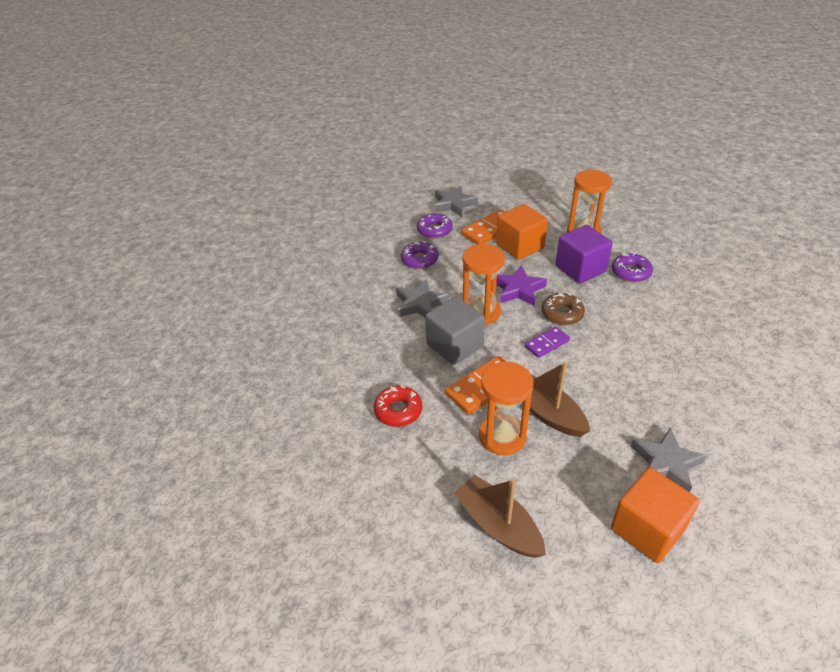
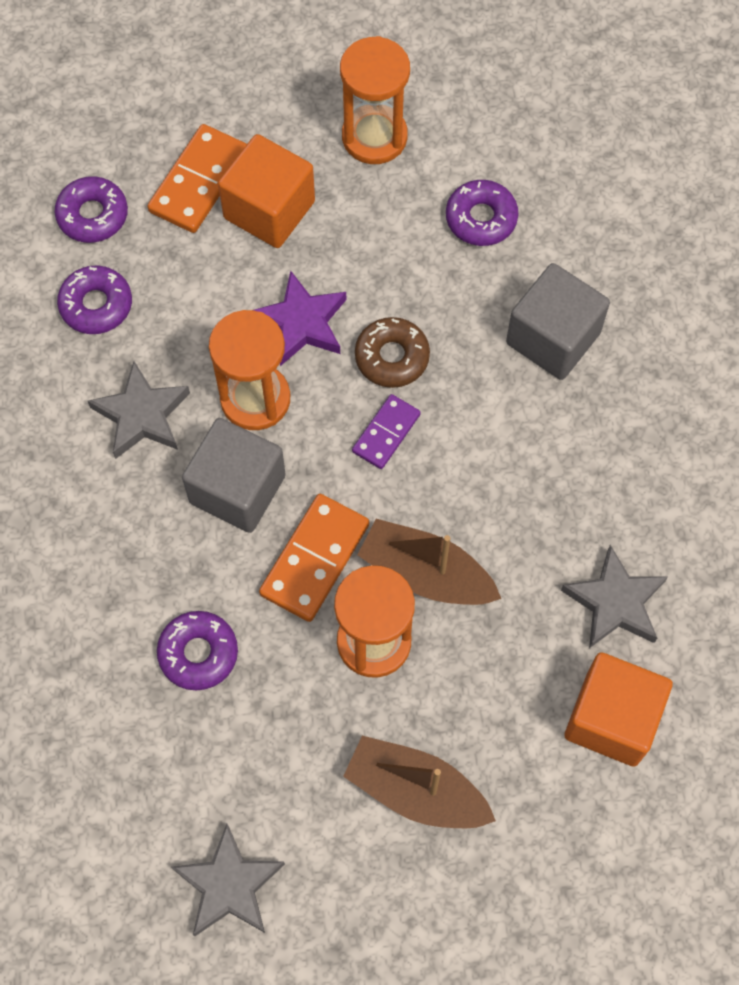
camera: 25 degrees left, 25 degrees up
red donut [374,385,422,427] -> purple donut [157,611,238,690]
grey star [435,186,478,217] -> grey star moved to [171,824,285,936]
purple cube [555,225,613,284] -> none
none -> grey cube [506,263,610,380]

